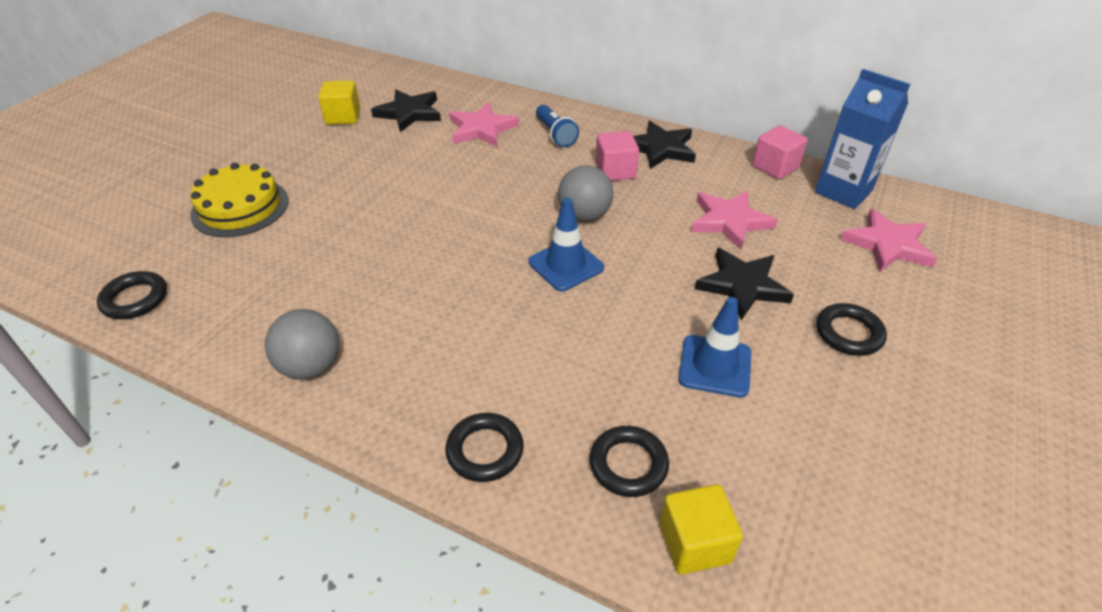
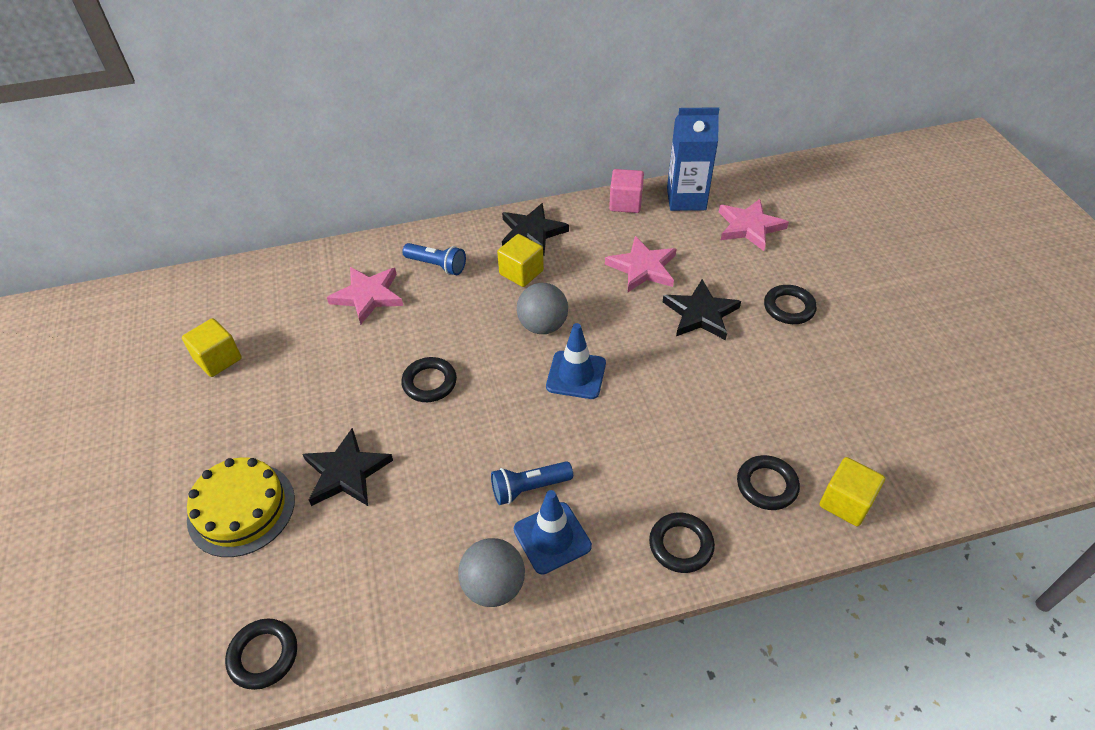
camera: 40 degrees left, 5 degrees up
black star [371,90,441,132] -> black star moved to [303,428,393,506]
pink cube [596,131,639,181] -> yellow cube [497,234,544,287]
blue traffic cone [678,297,751,398] -> blue traffic cone moved to [514,490,592,575]
none -> black ring [401,357,457,402]
none -> blue flashlight [491,461,573,505]

